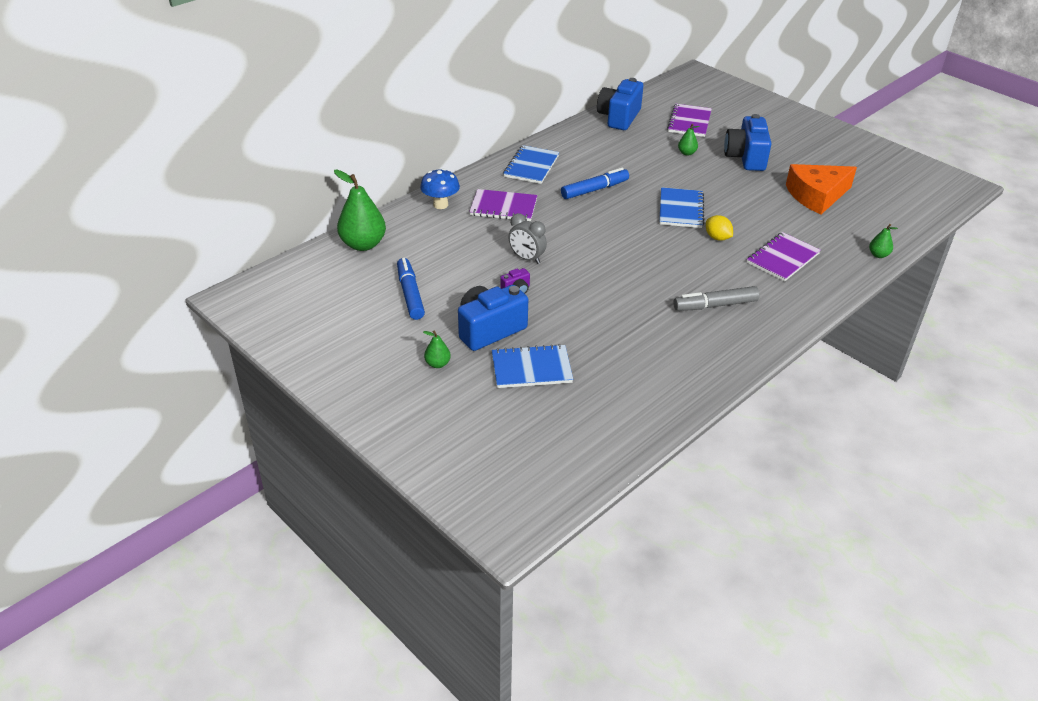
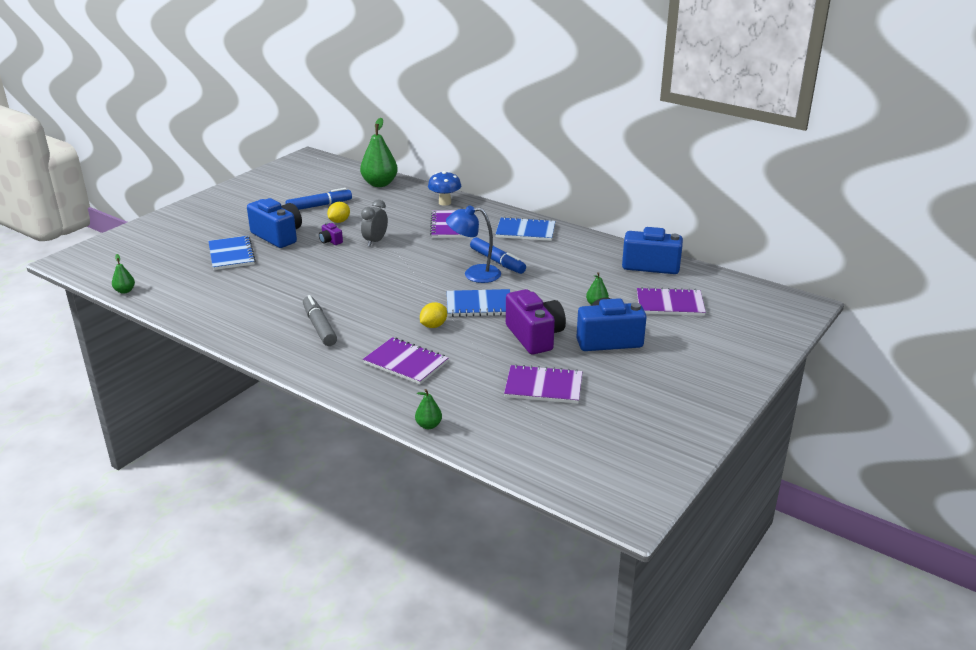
camera: 80 degrees right, 10 degrees down
green pear [423,330,451,368] -> green pear moved to [112,254,135,294]
orange cheese [786,164,857,214] -> purple notebook [504,364,582,404]
none -> yellow lemon [327,202,350,223]
none -> blue lamp [446,206,501,283]
none -> purple camera [506,289,566,354]

